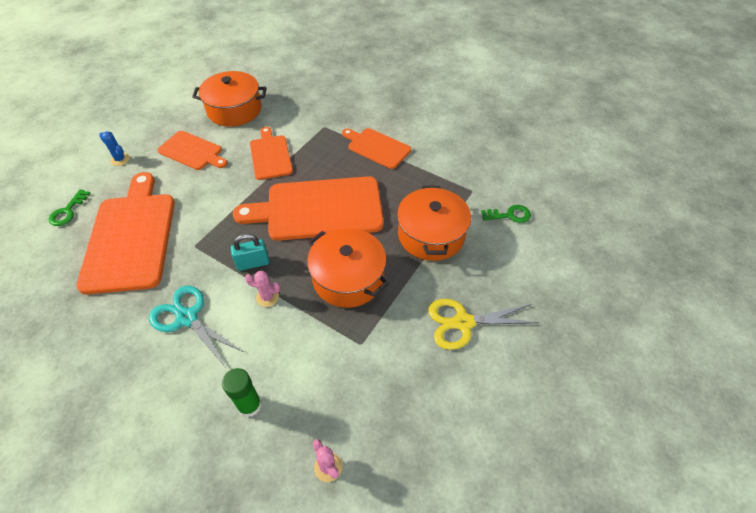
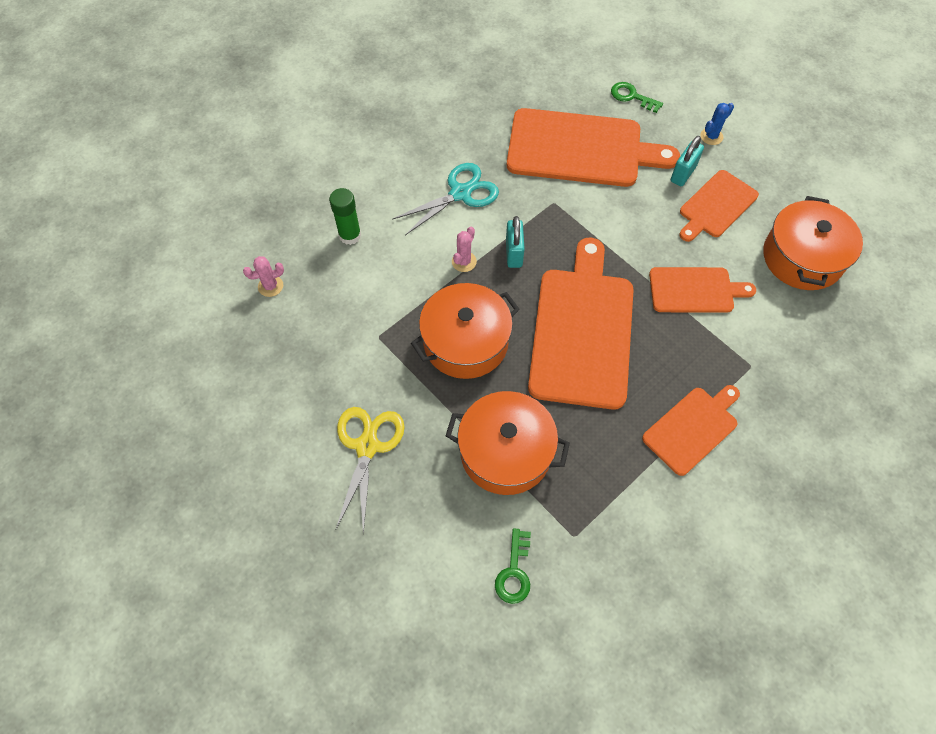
camera: 105 degrees right, 10 degrees up
none -> turquoise padlock [671,136,704,186]

